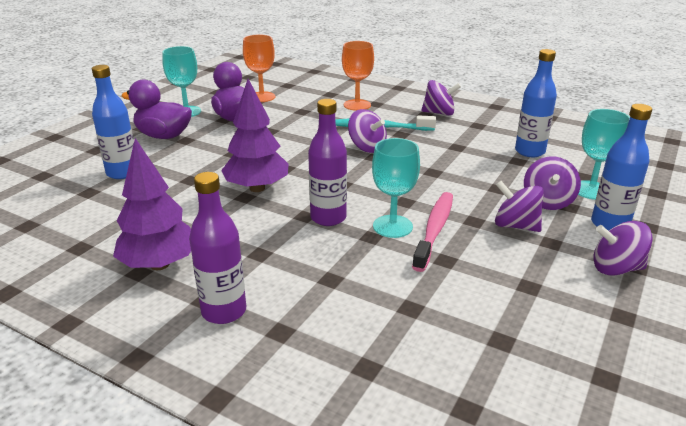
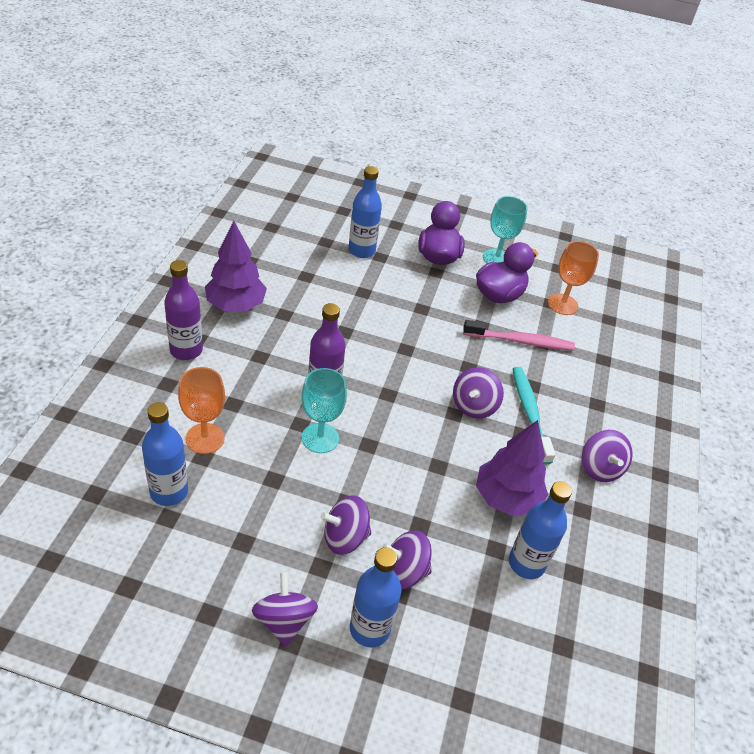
camera: 70 degrees right, 15 degrees up
purple tree [221,79,289,192] -> purple tree moved to [476,420,548,517]
orange goblet [342,41,374,111] -> orange goblet moved to [178,367,225,454]
pink toothbrush [412,192,453,272] -> pink toothbrush moved to [463,320,575,350]
purple spinning top [495,181,544,232] -> purple spinning top turned 120 degrees counterclockwise [321,496,371,555]
turquoise goblet [578,109,630,200] -> none
none -> blue bottle [142,402,188,506]

